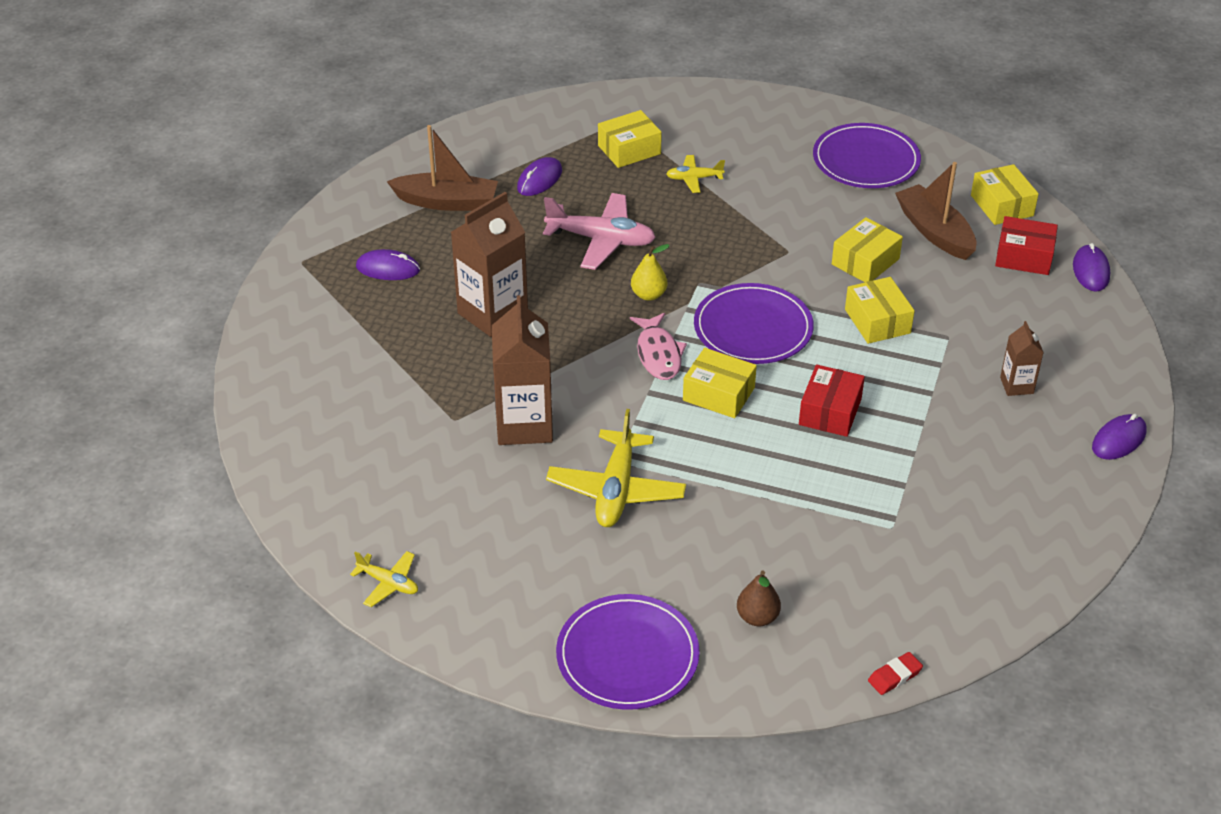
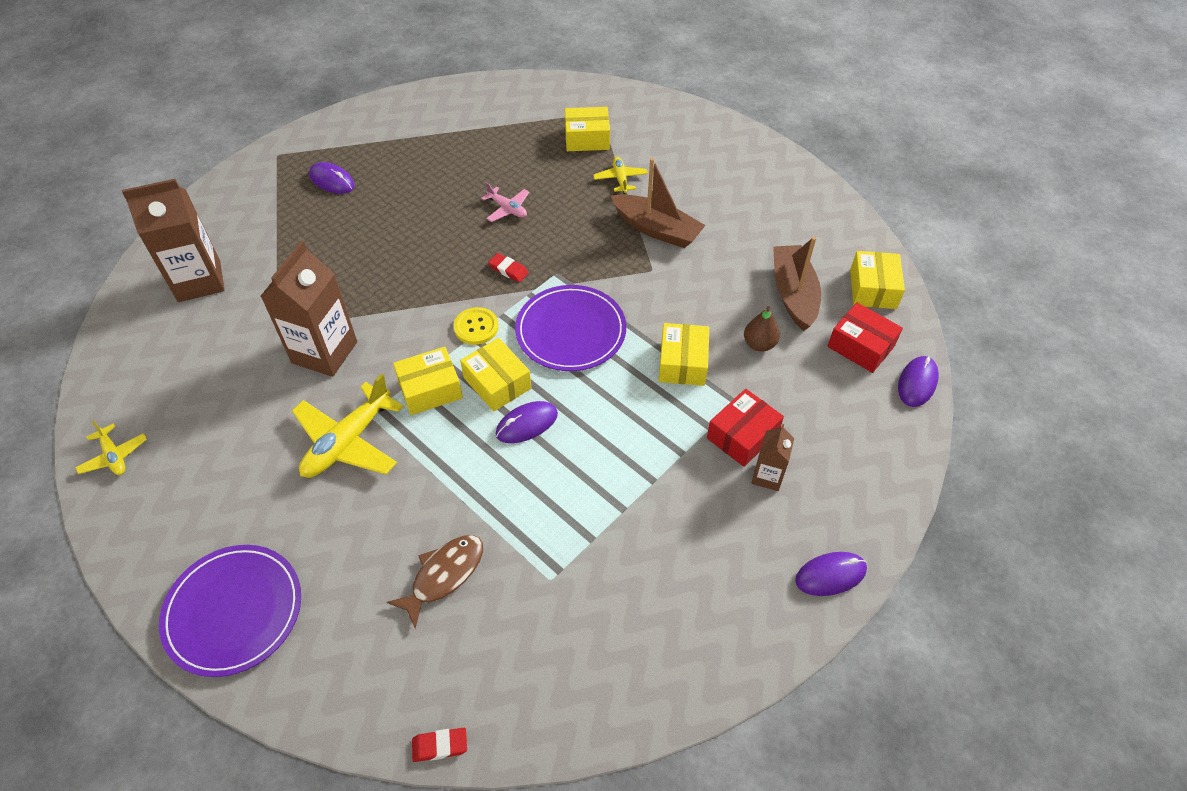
camera: 25 degrees right, 10 degrees up
brown boat [387,125,498,211] -> brown boat moved to [611,158,706,248]
brown carton [451,192,528,337] -> brown carton moved to [122,179,225,302]
purple mouse [517,157,562,196] -> purple mouse moved to [496,401,558,443]
pink plane [543,193,656,270] -> pink plane [481,182,529,222], size x0.53
pink fish [630,313,687,380] -> yellow button [454,307,499,345]
yellow pear [631,244,670,301] -> red eraser [488,253,529,282]
yellow plane [667,155,725,193] -> yellow plane turned 60 degrees clockwise [593,157,648,194]
brown pear [737,570,781,626] -> brown pear moved to [744,306,780,352]
red box [799,364,865,437] -> red box moved to [707,389,784,467]
purple plate [813,123,921,188] -> none
yellow box [832,217,903,282] -> yellow box moved to [393,347,463,415]
none -> brown fish [387,535,483,629]

